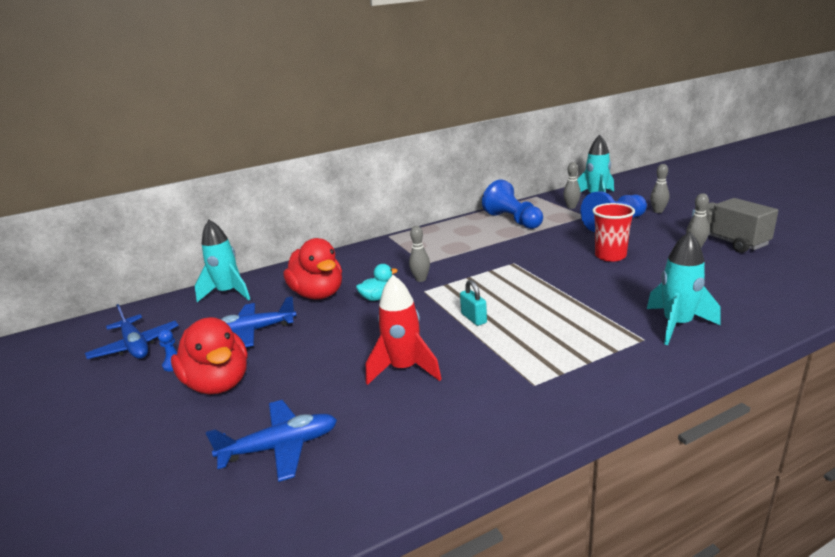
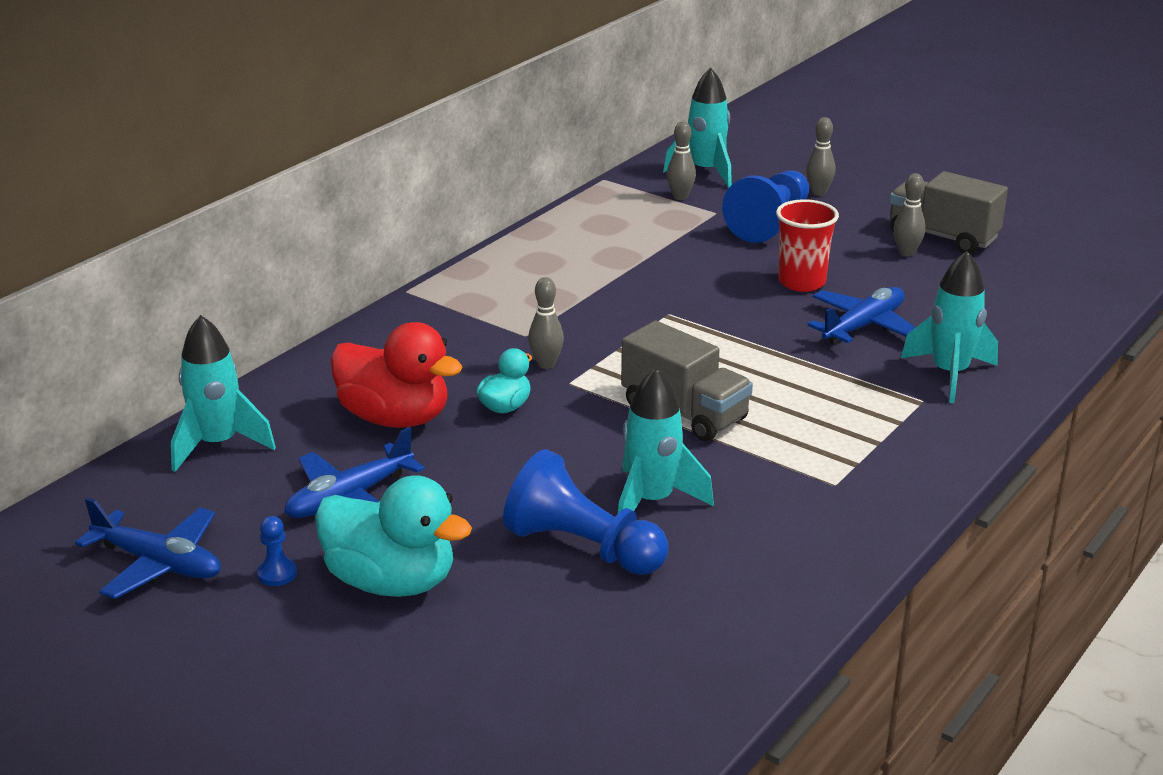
camera: 30 degrees left, 5 degrees up
red duck [171,317,248,394] -> turquoise duck [315,475,472,597]
blue plane [206,400,337,482] -> blue plane moved to [807,287,916,345]
red rocket [366,275,441,385] -> turquoise rocket [618,368,714,513]
turquoise padlock [460,280,487,326] -> grey truck [621,321,753,441]
blue pawn [482,180,543,229] -> blue pawn moved to [503,449,668,575]

